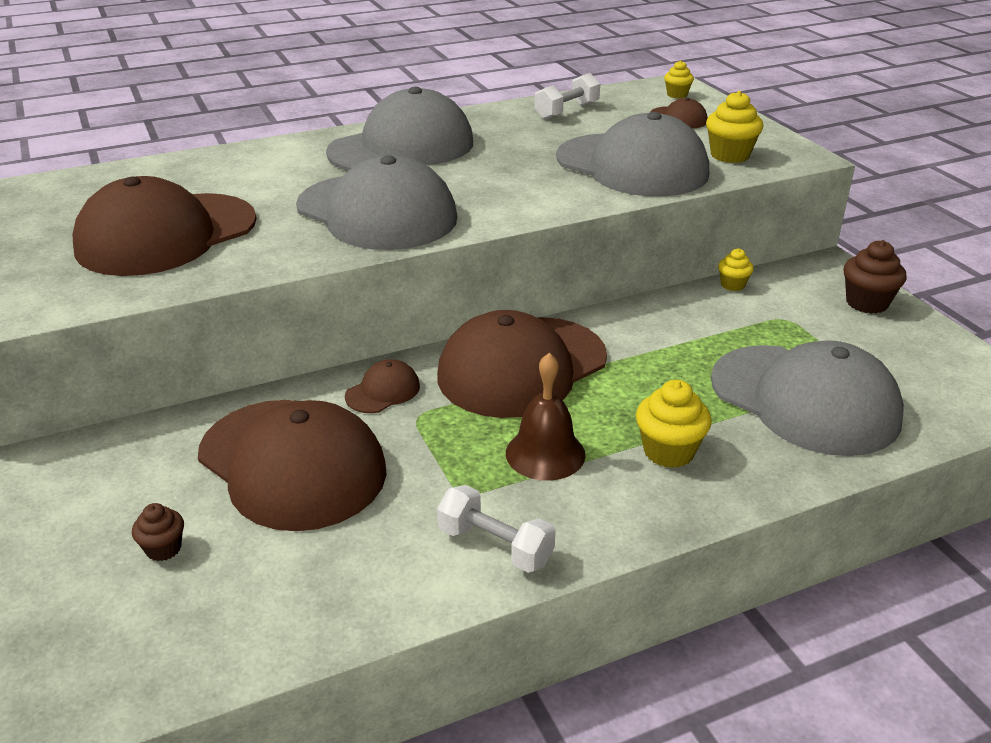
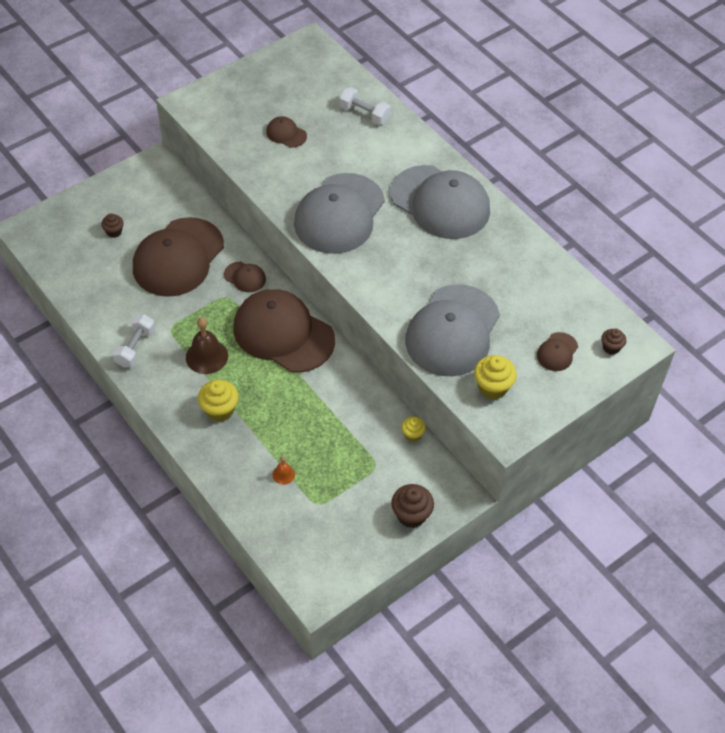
camera: 75 degrees right, 20 degrees up
brown cap [73,176,257,276] -> brown cap [266,116,307,147], size x0.42
white dumbbell [535,73,600,120] -> white dumbbell moved to [339,87,391,125]
yellow cupcake [664,60,694,99] -> brown cupcake [601,328,626,355]
grey cap [711,340,904,456] -> orange bell [273,456,295,485]

